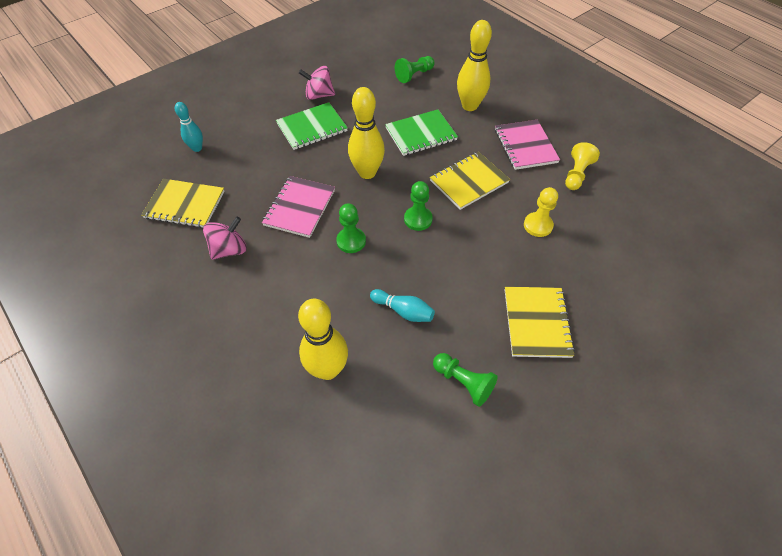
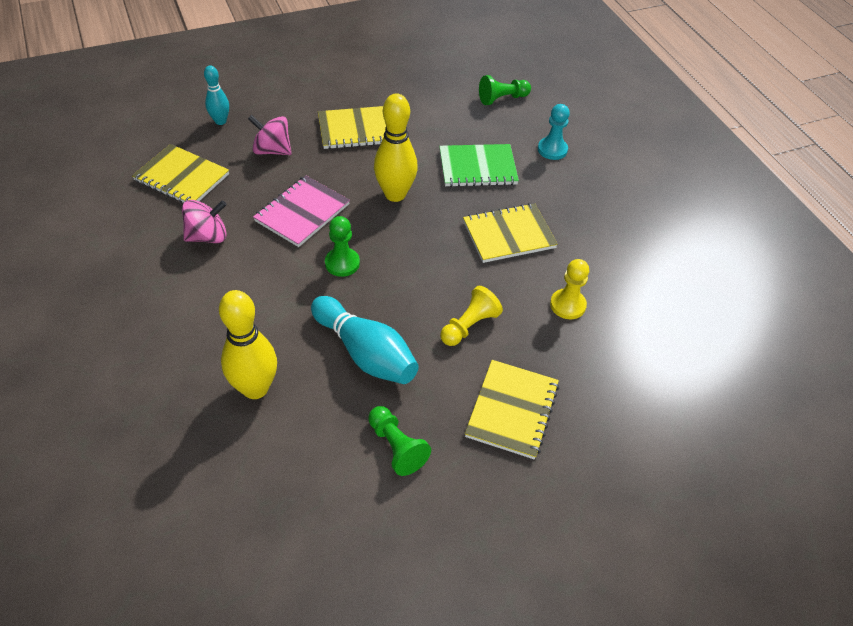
camera: 15 degrees right, 5 degrees down
green notebook [276,102,348,150] -> yellow notebook [318,106,386,149]
pink spinning top [299,66,335,100] -> pink spinning top moved to [248,115,292,155]
turquoise bowling pin [370,289,435,322] -> turquoise bowling pin [311,296,419,384], size x1.73
green pawn [404,181,433,231] -> none
yellow bowling pin [457,20,492,111] -> turquoise pawn [538,104,570,160]
pink notebook [495,120,560,170] -> none
yellow pawn [565,142,600,190] -> yellow pawn moved to [440,286,503,346]

